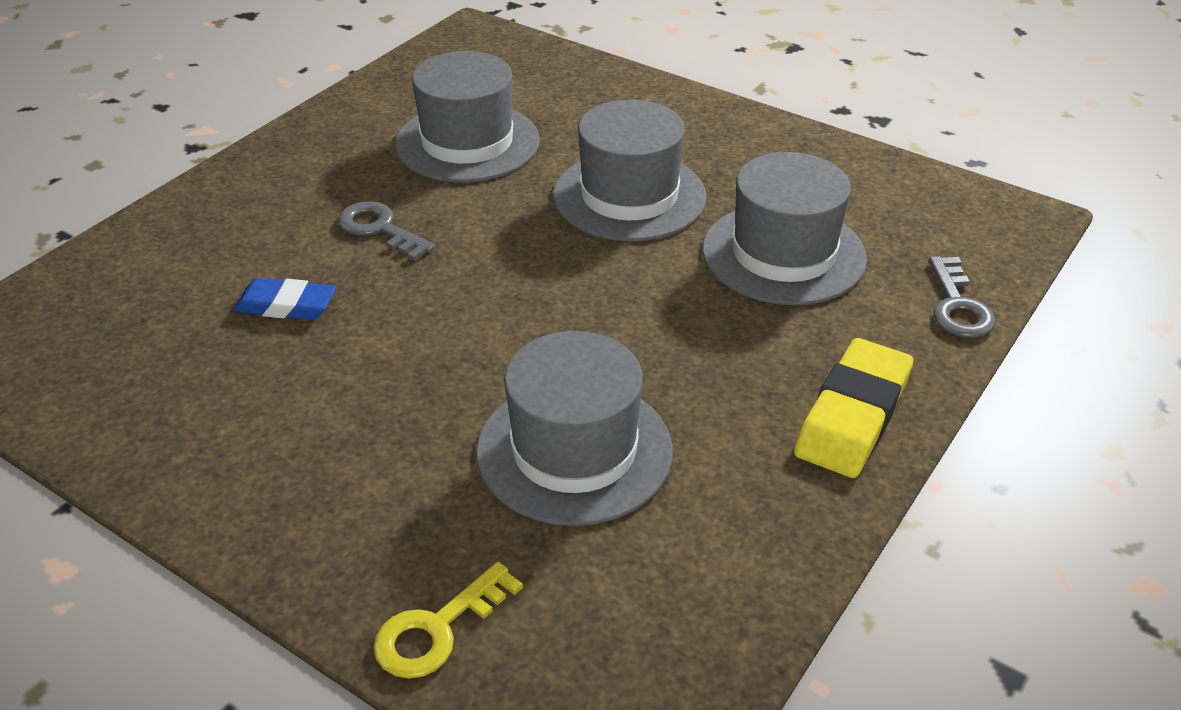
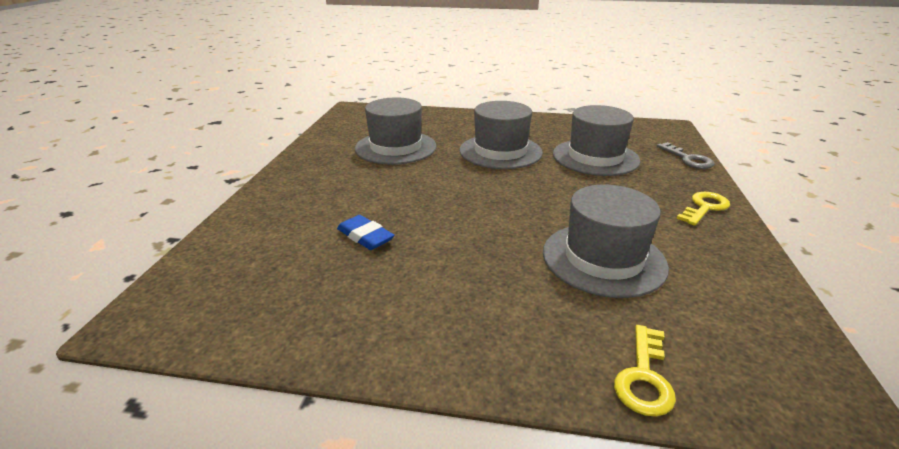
camera: 25 degrees left, 10 degrees down
blue eraser [233,278,336,320] -> blue eraser turned 60 degrees clockwise [337,215,394,250]
grey key [338,201,436,261] -> none
yellow eraser [794,338,913,478] -> yellow key [676,192,730,226]

